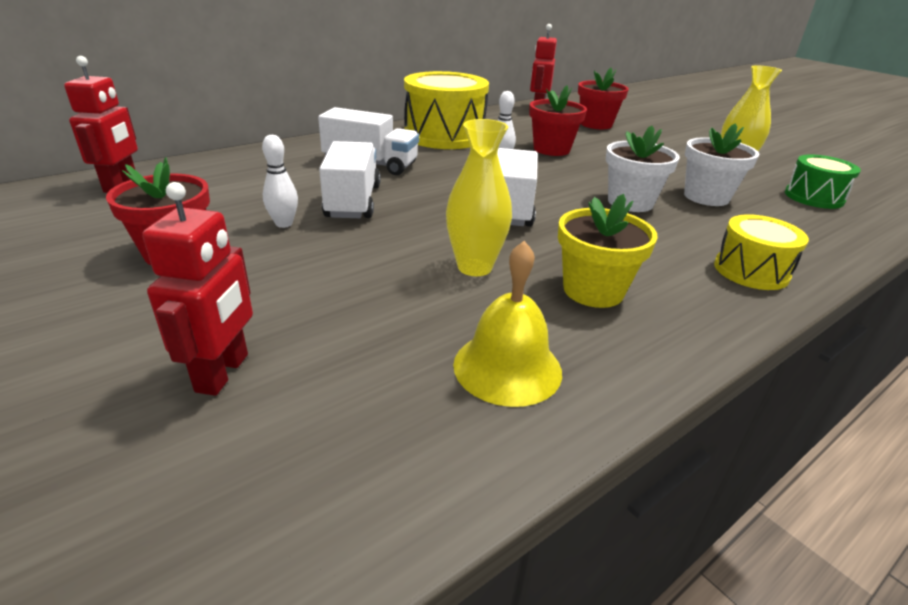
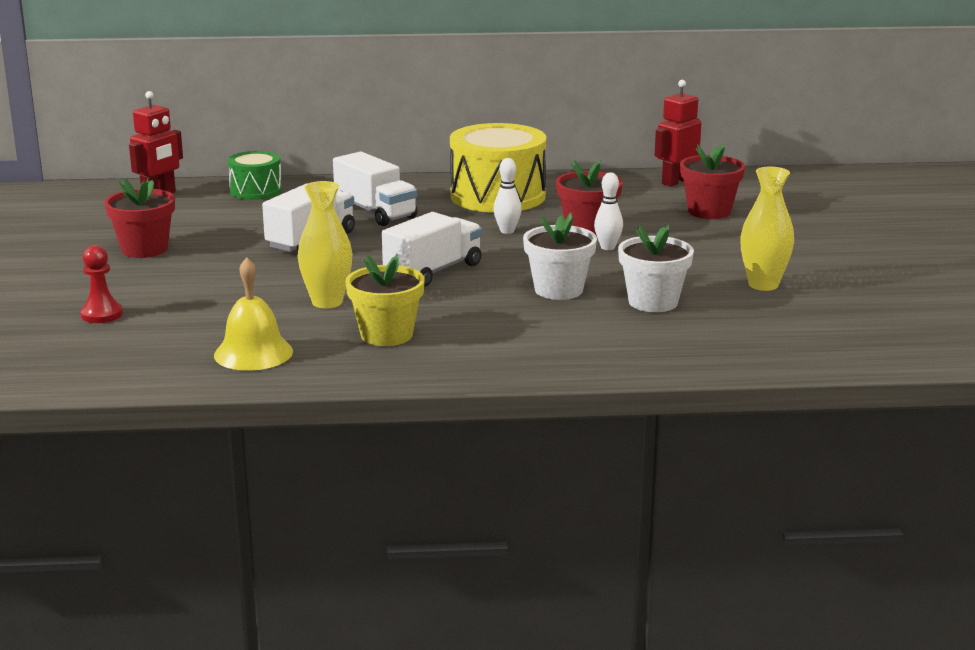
camera: 35 degrees right, 10 degrees down
red robot [142,182,253,396] -> red pawn [80,245,123,323]
white bowling pin [262,135,298,228] -> white bowling pin moved to [594,172,623,250]
yellow drum [714,214,809,290] -> none
green drum [785,155,861,209] -> green drum moved to [228,151,282,200]

